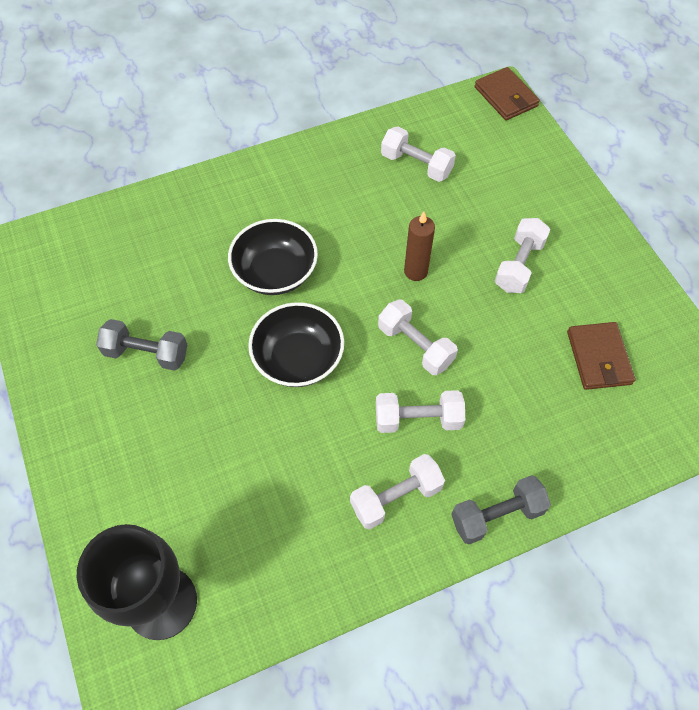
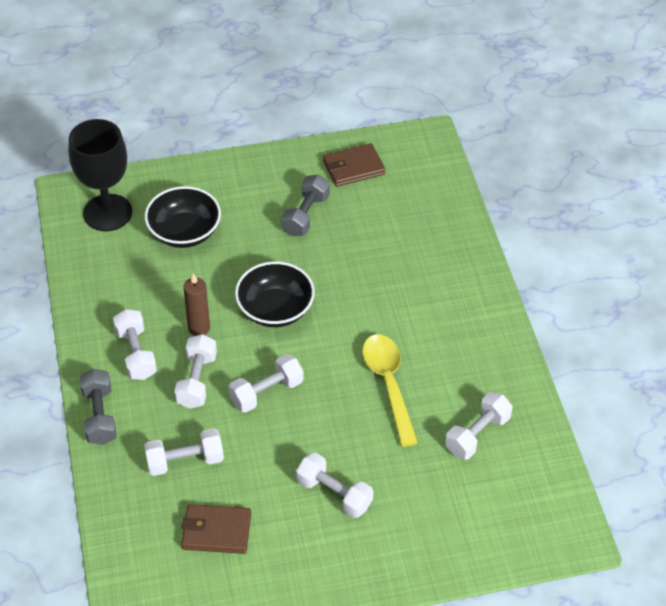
camera: 100 degrees right, 10 degrees down
black bowl [228,219,318,295] -> black bowl moved to [145,186,221,248]
brown candle [404,212,435,281] -> brown candle moved to [183,273,210,336]
brown wallet [475,67,540,120] -> brown wallet moved to [323,143,385,187]
none -> white dumbbell [144,428,224,476]
none -> yellow spoon [362,334,418,447]

